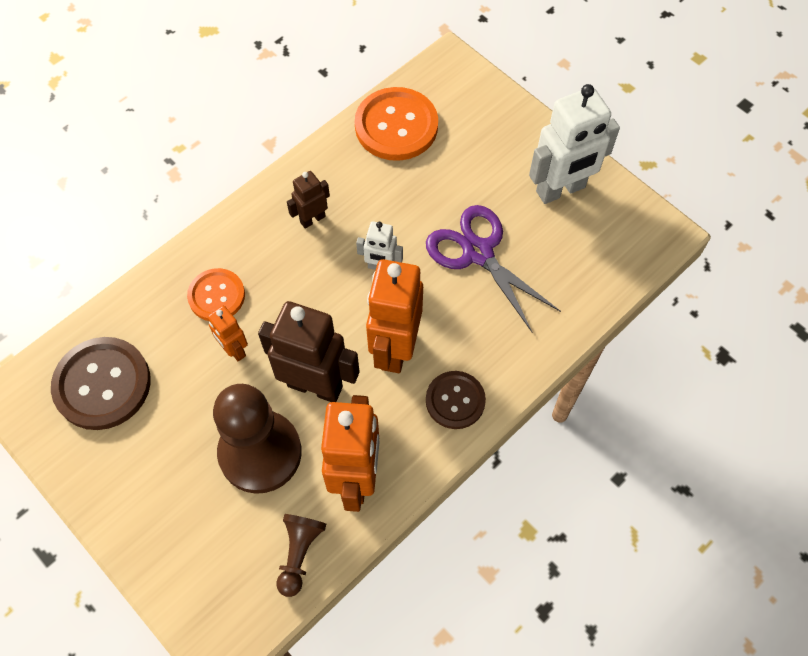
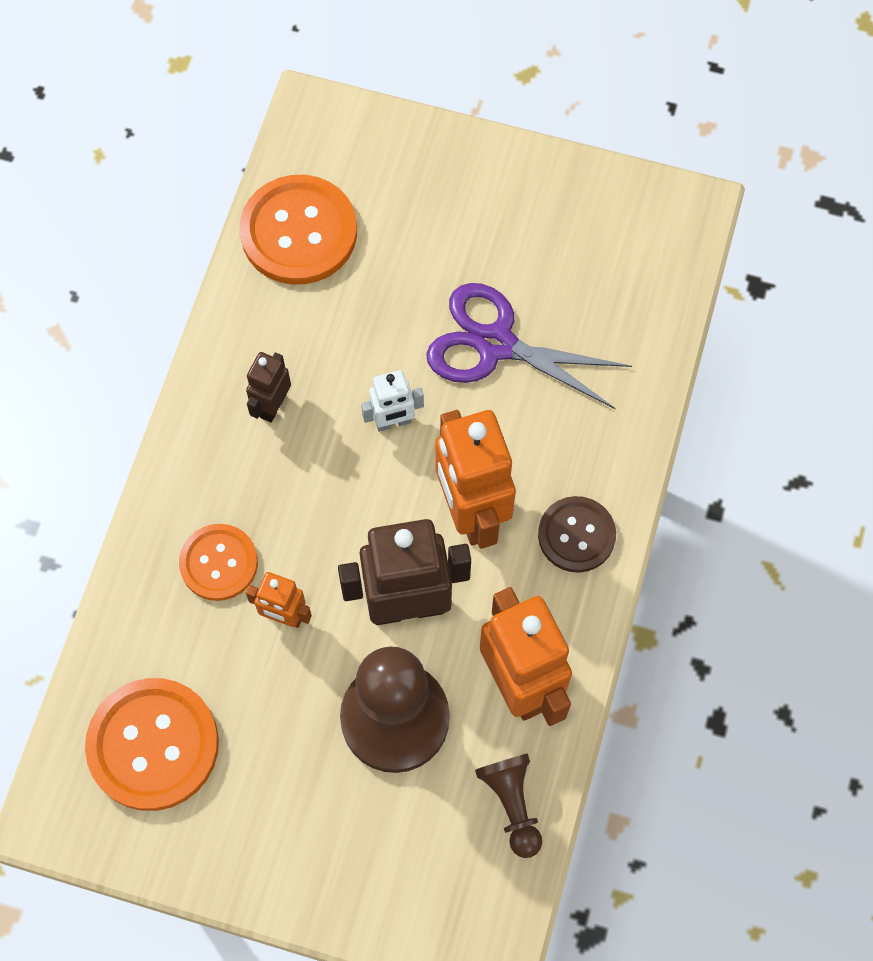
camera: 30 degrees left, 5 degrees up
brown button [51,337,151,430] -> orange button [85,678,219,811]
white robot [529,84,620,204] -> none

